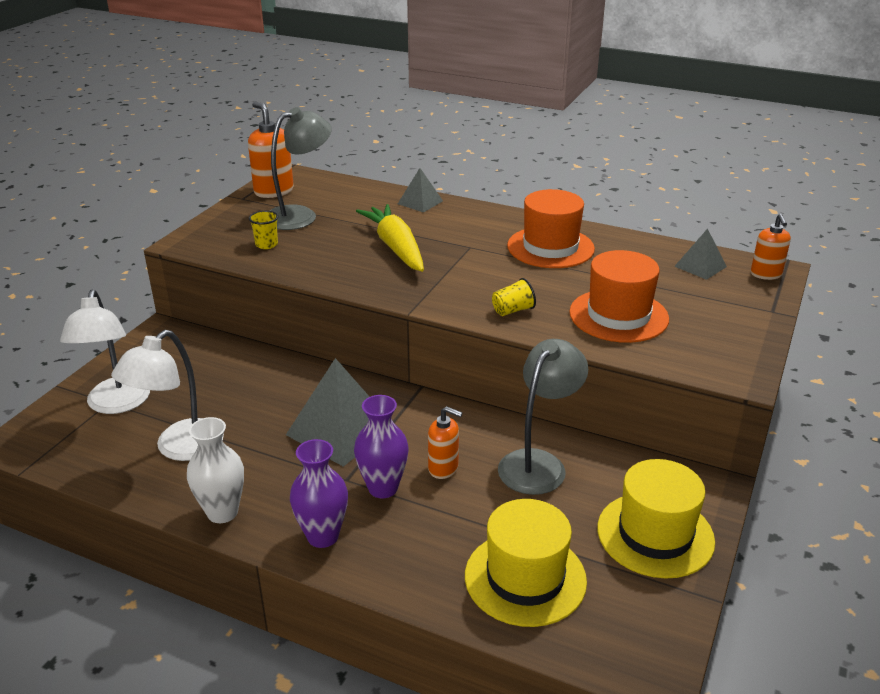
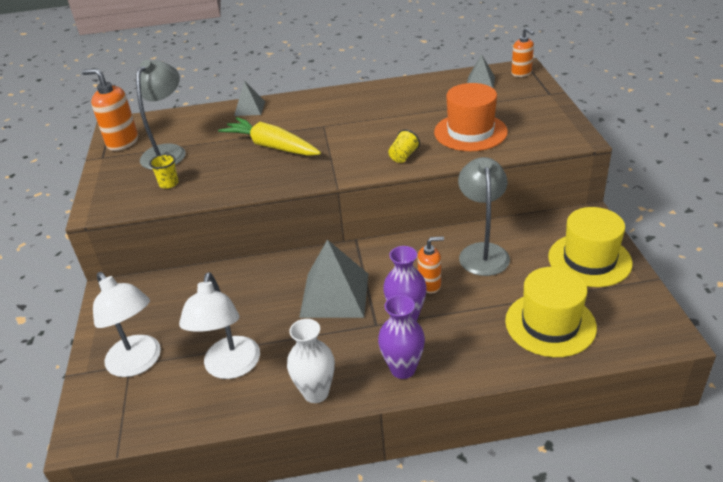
camera: 30 degrees left, 5 degrees up
orange hat [507,189,595,268] -> none

